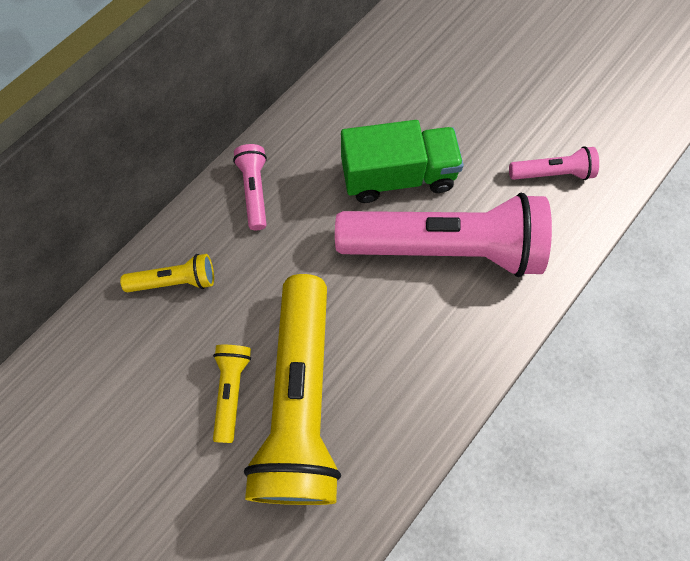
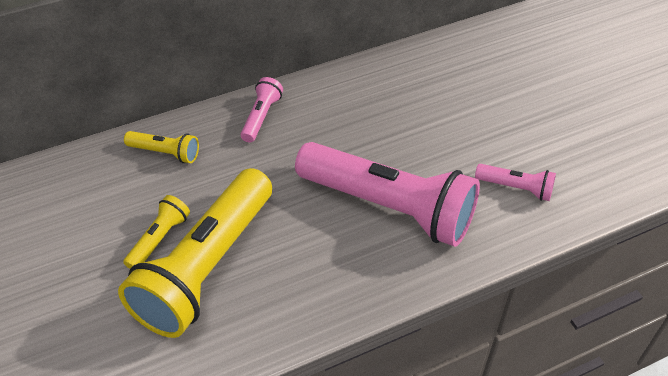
camera: 25 degrees right, 20 degrees down
green truck [341,120,464,203] -> none

